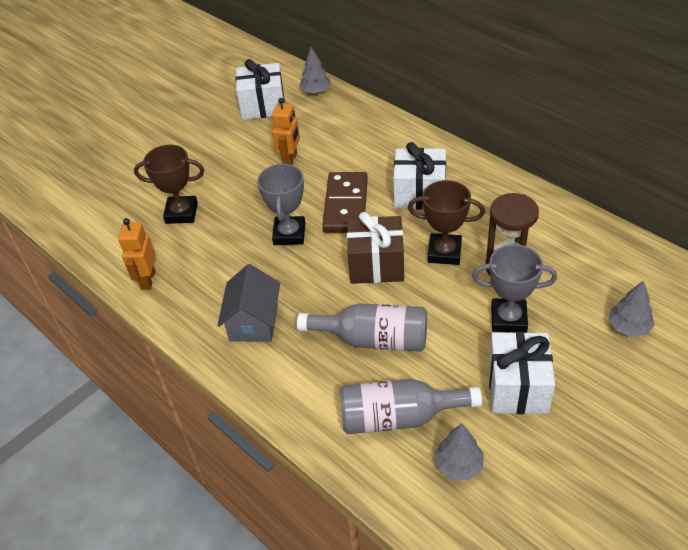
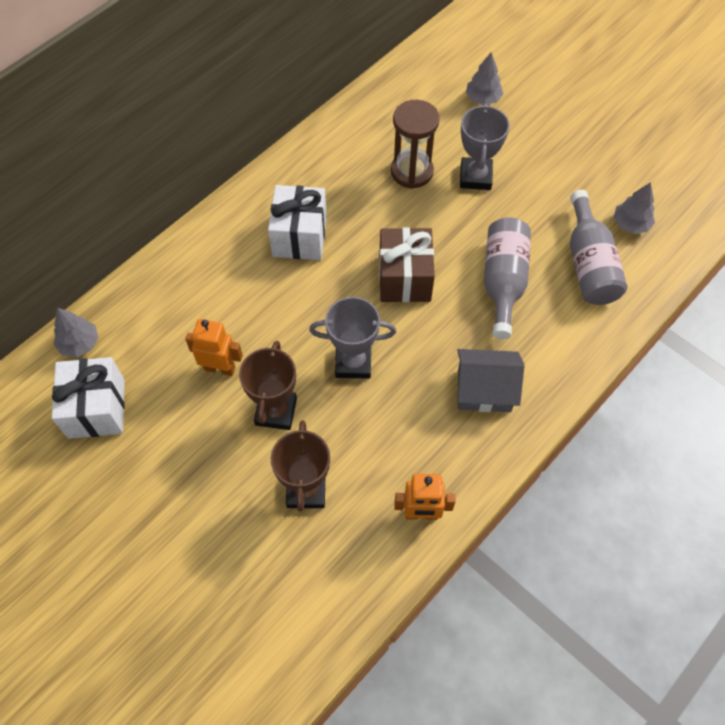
camera: 95 degrees left, 15 degrees up
brown domino [322,172,368,233] -> none
brown trophy [408,180,485,265] -> brown trophy moved to [239,341,297,430]
white gift [488,332,555,414] -> none

